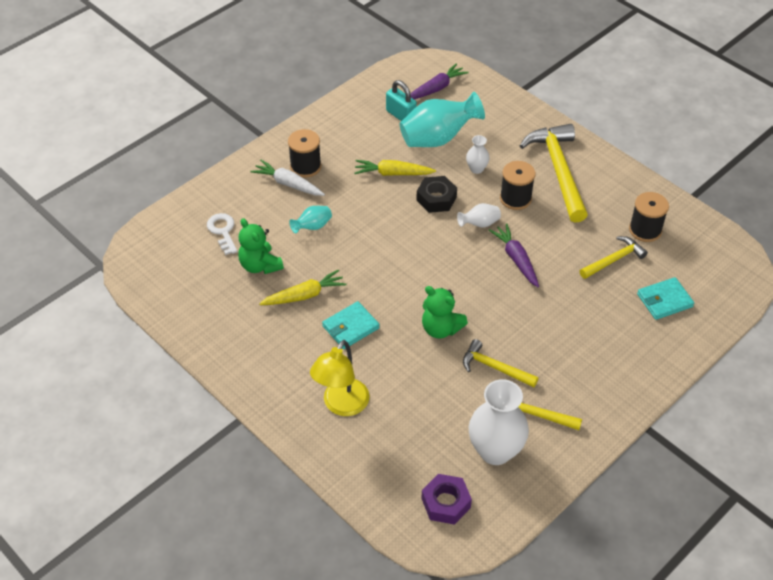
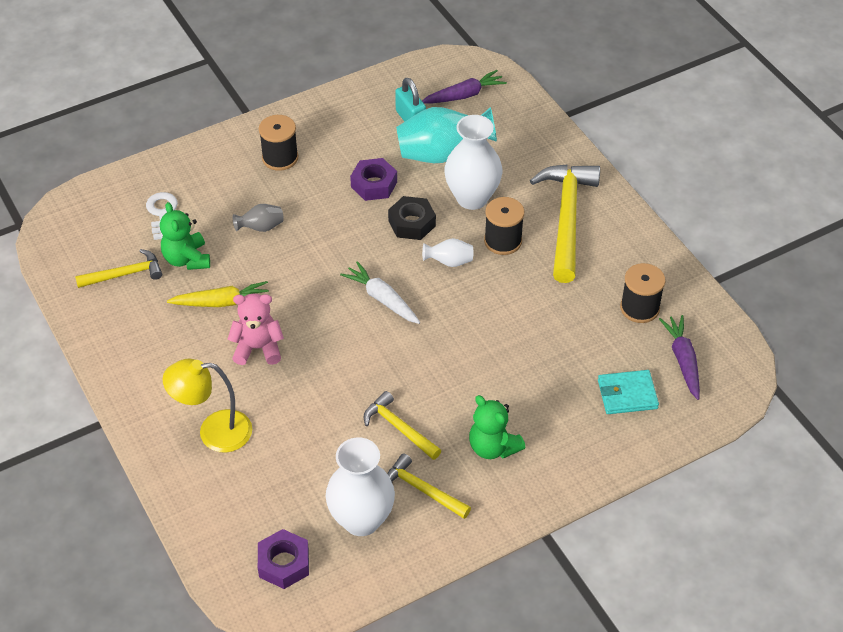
camera: 15 degrees right, 0 degrees up
white carrot [250,160,325,196] -> white carrot moved to [340,261,420,324]
turquoise vase [289,206,332,234] -> grey vase [233,204,284,232]
yellow lamp [310,340,370,416] -> yellow lamp turned 45 degrees clockwise [163,359,252,453]
turquoise wallet [322,301,380,349] -> pink teddy bear [227,294,284,365]
yellow carrot [354,160,436,176] -> purple nut [350,158,397,201]
green teddy bear [422,286,468,339] -> green teddy bear moved to [469,395,526,459]
white vase [466,135,490,174] -> white vase [444,115,502,210], size x2.07
purple carrot [489,223,539,287] -> purple carrot moved to [659,315,700,400]
yellow hammer [580,236,648,279] -> yellow hammer moved to [75,249,162,288]

